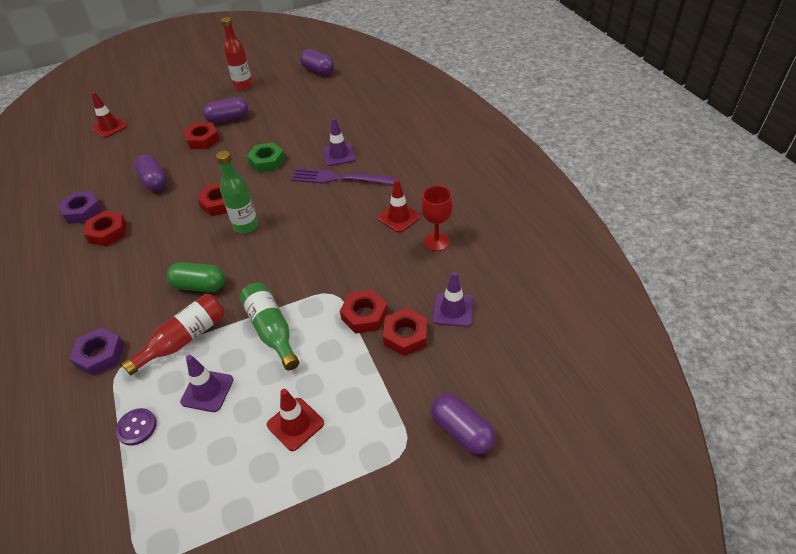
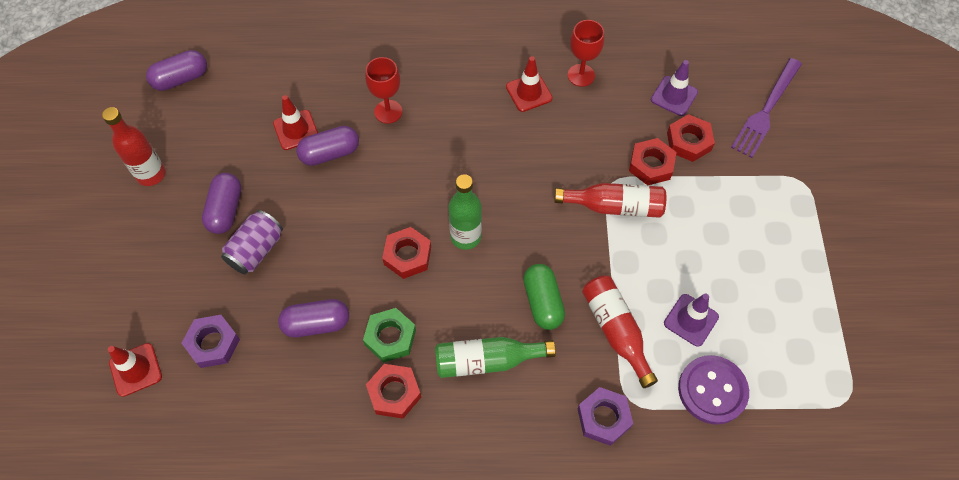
camera: 70 degrees left, 15 degrees up
purple nut [58,191,102,224] -> purple nut moved to [182,315,240,368]
purple button [115,408,157,446] -> purple button [678,355,749,425], size x1.75
green capsule [167,262,225,292] -> green capsule turned 45 degrees counterclockwise [523,264,565,330]
red nut [183,123,220,149] -> purple can [221,210,283,274]
green bottle [240,283,299,370] -> green bottle moved to [435,337,556,378]
green nut [247,142,285,173] -> green nut moved to [363,308,416,363]
red traffic cone [267,389,324,451] -> red traffic cone moved to [273,95,318,150]
purple fork [291,168,398,185] -> purple fork moved to [731,58,802,158]
purple traffic cone [323,118,356,166] -> red goblet [365,57,402,124]
purple capsule [431,394,496,454] -> purple capsule moved to [296,126,359,166]
none -> red bottle [554,183,666,218]

